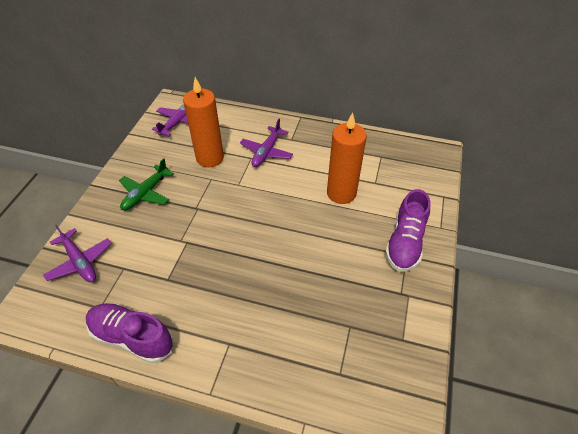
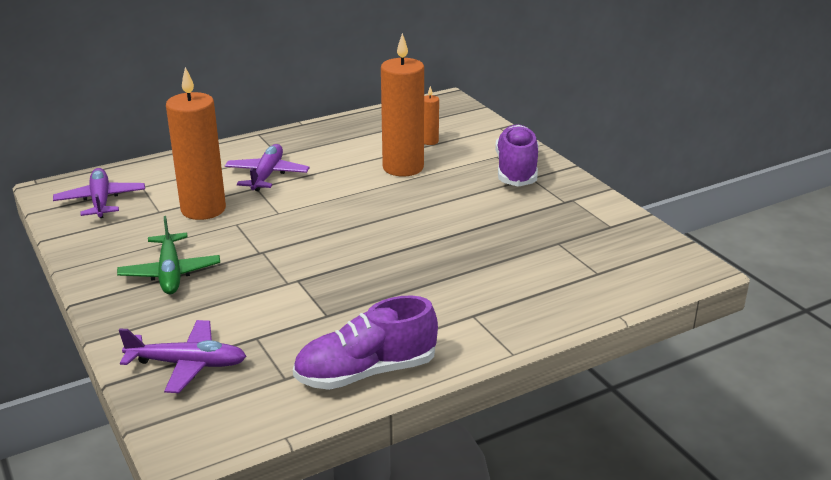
camera: 45 degrees left, 20 degrees down
purple plane [240,119,293,167] -> purple plane turned 150 degrees counterclockwise [225,144,310,191]
purple shoe [385,189,430,272] -> purple shoe turned 150 degrees counterclockwise [495,124,539,187]
none -> orange candle [424,86,439,145]

